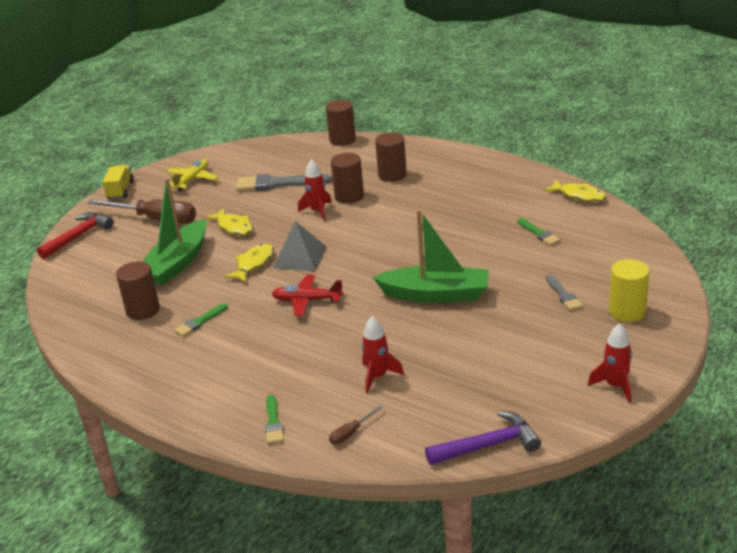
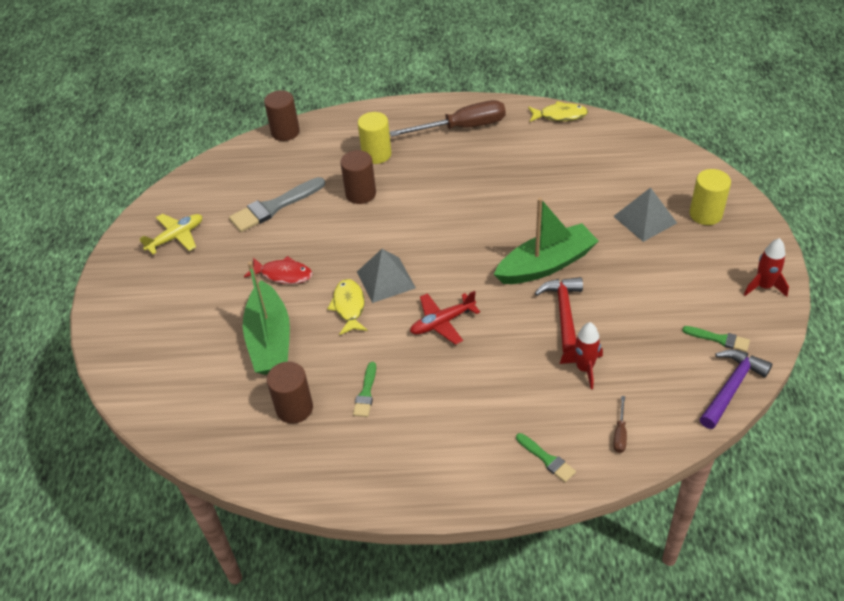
camera: 35 degrees left, 15 degrees up
red hammer [37,212,114,259] -> red hammer moved to [535,277,583,353]
brown screwdriver [87,199,196,224] -> brown screwdriver moved to [389,100,506,137]
yellow truck [103,165,134,199] -> none
yellow plane [167,159,218,191] -> yellow plane turned 60 degrees clockwise [140,214,202,254]
yellow fish [205,208,253,236] -> red fish [244,256,313,284]
red rocket [298,159,332,221] -> none
brown cylinder [375,132,407,182] -> yellow cylinder [358,112,391,164]
green brush [518,218,560,246] -> green brush moved to [682,326,750,352]
grey brush [546,274,583,311] -> grey pyramid [613,187,677,242]

